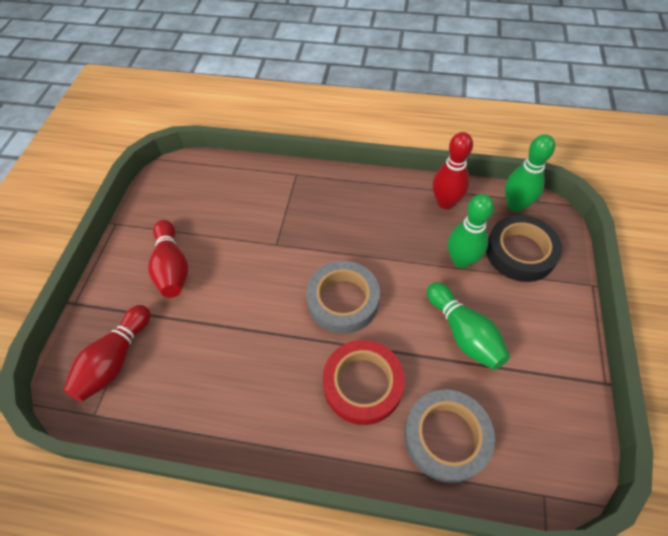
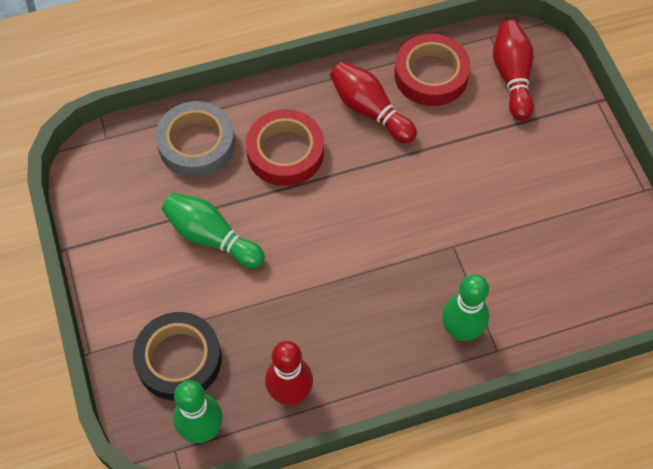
camera: 150 degrees right, 5 degrees up
red bowling pin [148,220,188,298] -> red bowling pin moved to [330,61,417,144]
grey tape [306,261,380,334] -> none
green bowling pin [448,194,494,268] -> green bowling pin moved to [442,274,489,341]
none -> red tape [394,34,471,106]

